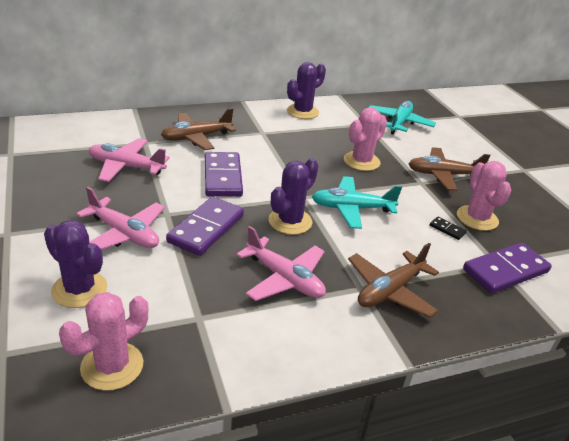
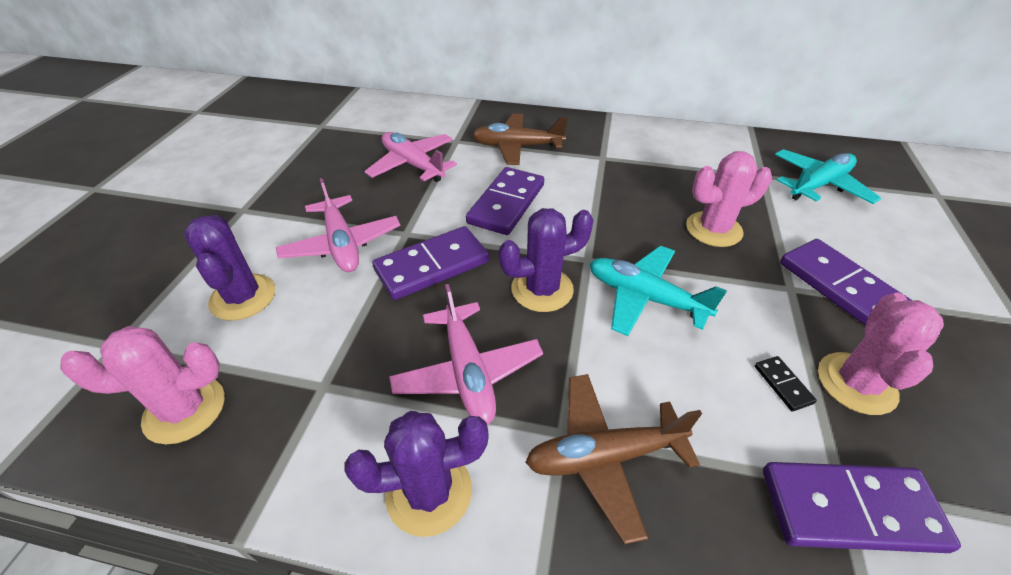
camera: 35 degrees right, 10 degrees up
purple cactus [287,62,326,119] -> purple cactus moved to [345,411,489,537]
brown plane [409,147,491,191] -> purple domino [780,239,913,326]

